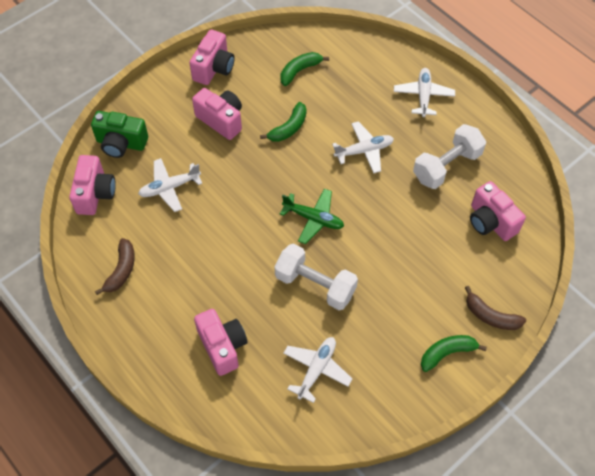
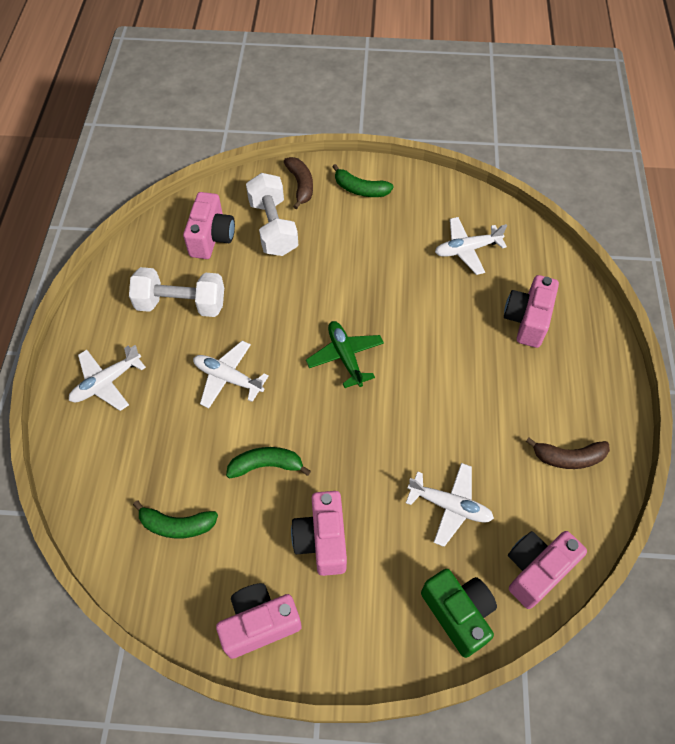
camera: 135 degrees left, 0 degrees up
brown banana [95,238,135,295] -> brown banana turned 150 degrees counterclockwise [526,438,610,469]
white dumbbell [275,244,358,310] -> white dumbbell moved to [246,173,298,256]

